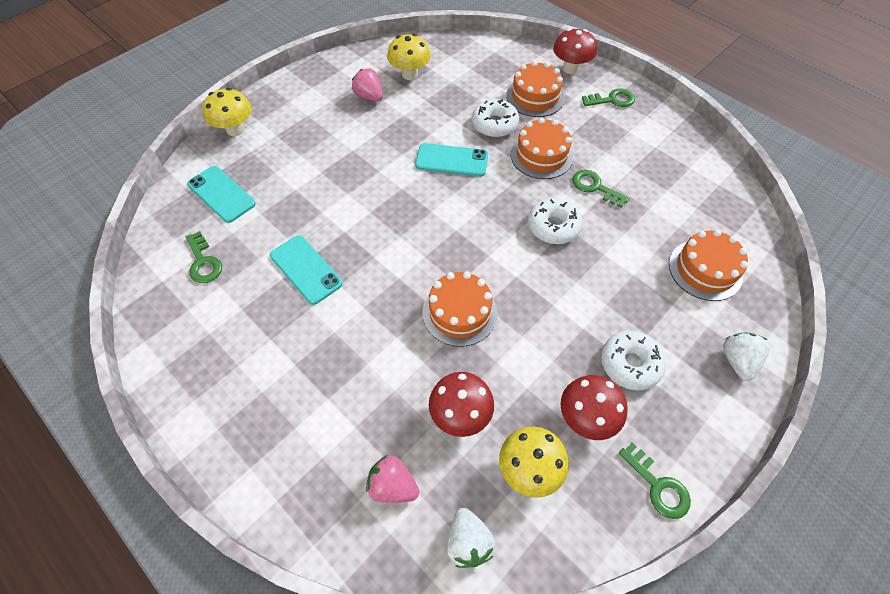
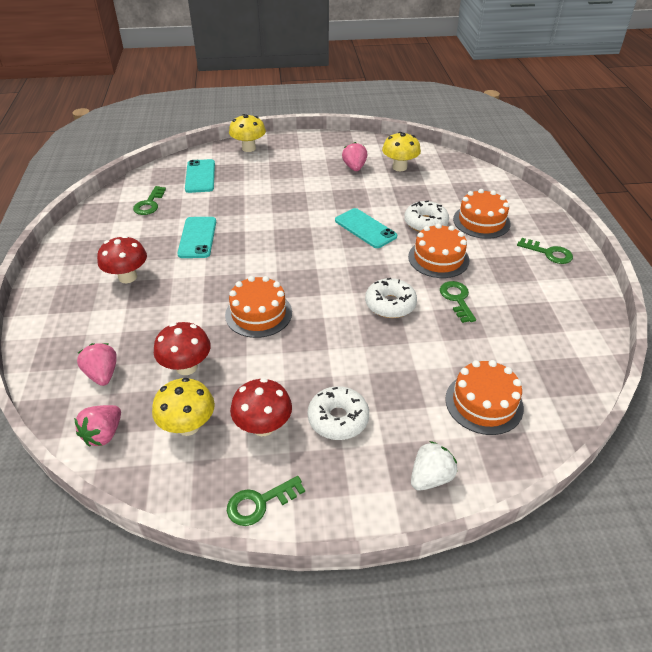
camera: 40 degrees right, 15 degrees down
white strawberry [447,508,495,568] -> pink strawberry [74,405,121,446]
red mushroom [553,28,597,74] -> red mushroom moved to [97,236,147,283]
green key [619,442,691,519] -> green key turned 60 degrees clockwise [227,476,305,526]

